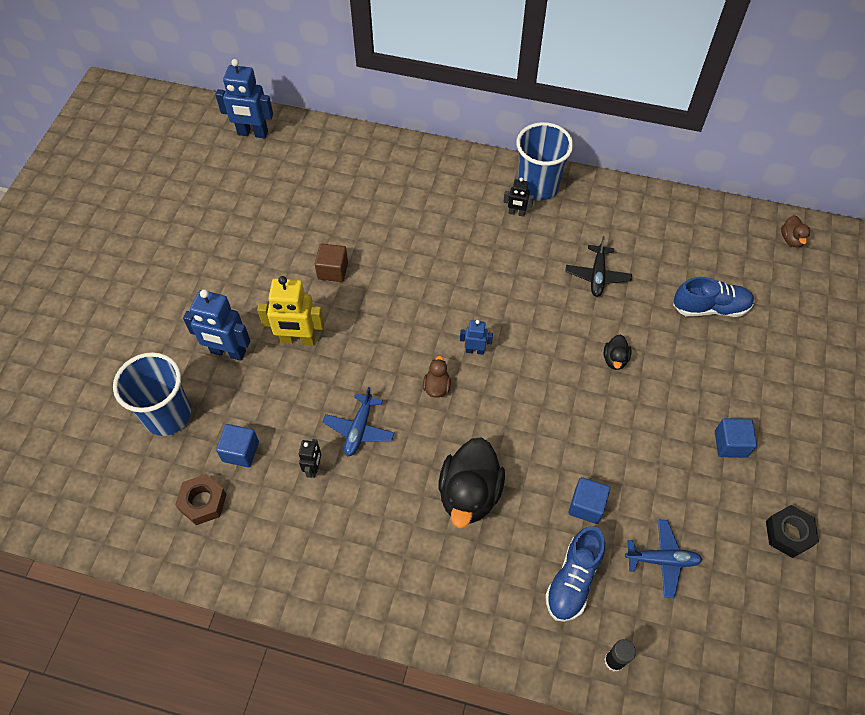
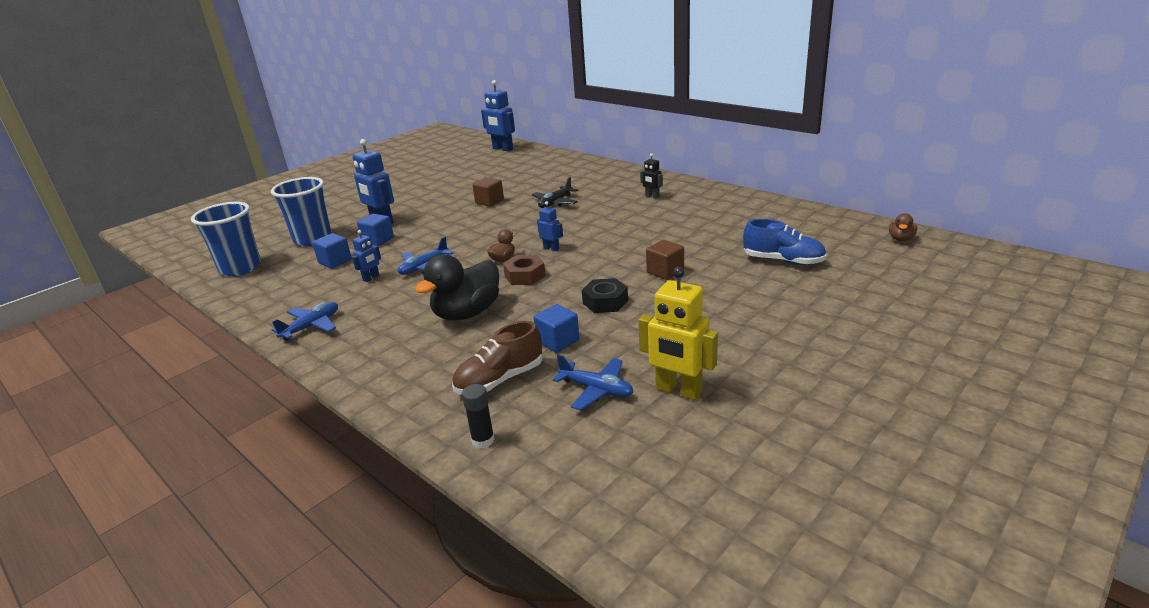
camera: 30 degrees right, 30 degrees down
brown nut [175,474,227,525] -> brown nut moved to [503,255,546,285]
yellow robot [257,276,324,346] -> yellow robot moved to [638,267,718,400]
black robot [299,439,321,478] -> blue robot [352,230,381,282]
blue cup [516,122,573,201] -> blue cup moved to [191,202,261,276]
blue shoe [545,526,605,622] -> brown shoe [452,321,542,395]
black plane [565,236,632,297] -> black plane moved to [532,177,578,208]
black duck [604,334,631,370] -> brown cube [646,240,684,280]
blue cube [715,418,757,458] -> blue cube moved to [357,214,394,246]
black nut [766,505,819,558] -> black nut moved to [582,278,628,313]
none -> blue plane [272,302,338,341]

